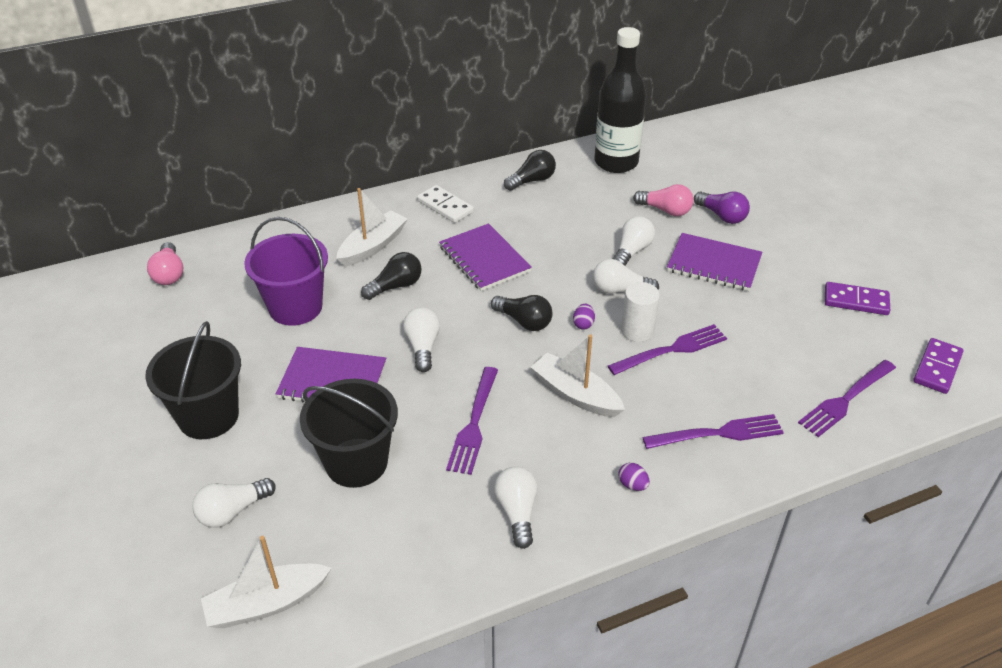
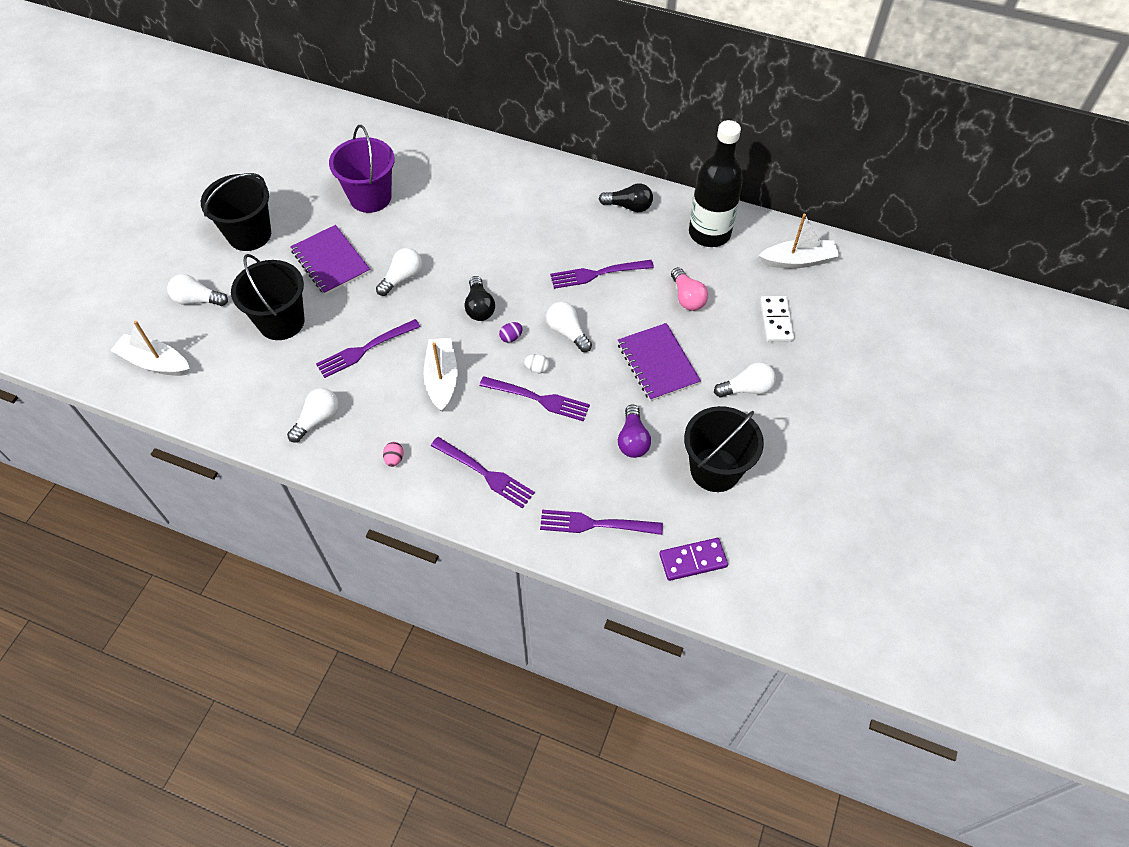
camera: 45 degrees right, 15 degrees up
pink light bulb [147,242,183,285] -> none
white boat [336,188,407,267] -> white boat moved to [758,214,839,269]
black light bulb [361,252,422,300] -> none
white domino [417,185,474,223] -> white domino moved to [760,296,794,342]
purple notebook [439,223,532,291] -> none
white light bulb [613,216,655,266] -> white light bulb moved to [714,362,776,397]
purple egg [619,463,650,491] -> pink egg [383,442,404,467]
white cylinder [621,282,660,342] -> white egg [524,354,549,373]
purple light bulb [694,191,750,224] -> purple light bulb moved to [618,404,651,458]
purple domino [825,282,890,315] -> black bucket [684,406,764,492]
none -> purple fork [550,260,654,289]

